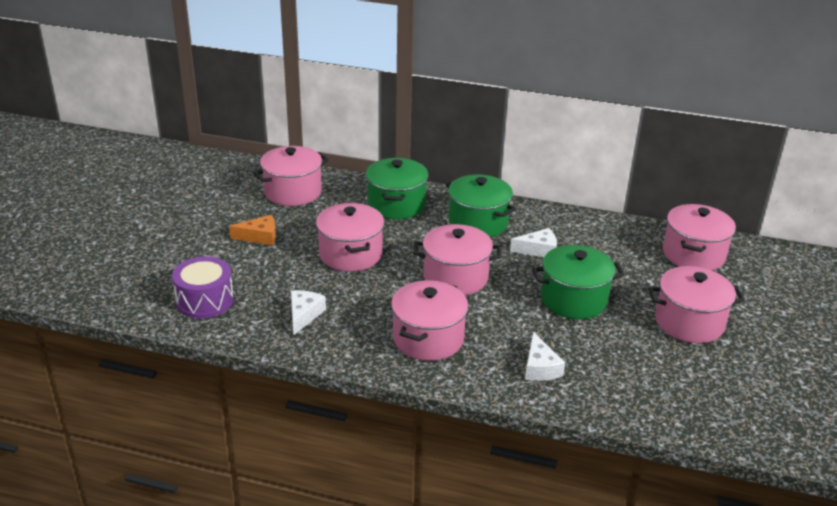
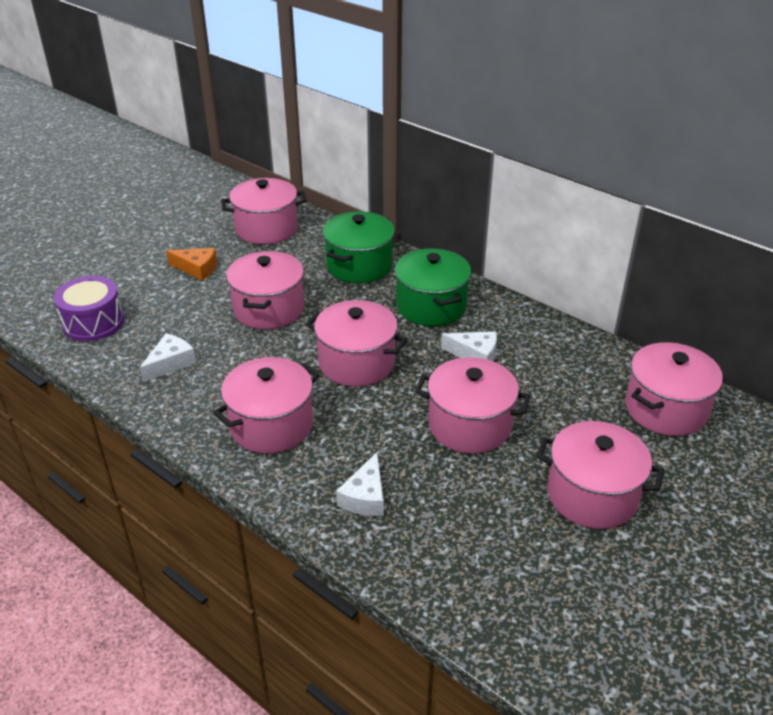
camera: 25 degrees right, 5 degrees up
green pot [532,245,624,319] -> pink pot [415,357,530,454]

